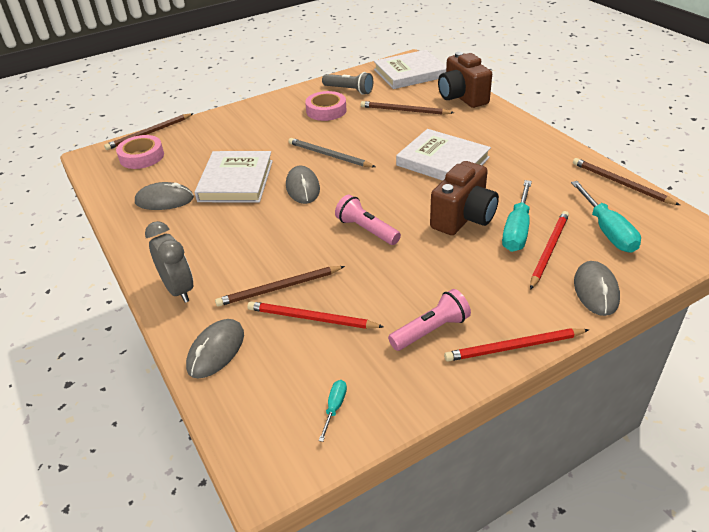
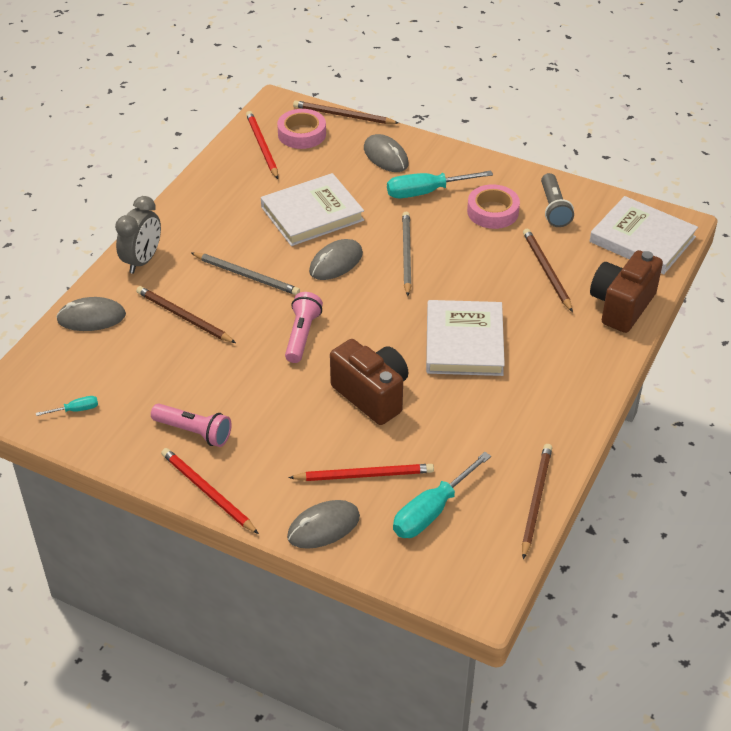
camera: 55 degrees right, 5 degrees up
grey mouse [135,182,194,210] -> grey mouse moved to [364,134,408,172]
red pencil [248,301,384,329] -> red pencil moved to [246,111,278,179]
brown camera [430,161,499,235] -> brown camera turned 135 degrees counterclockwise [330,339,408,425]
turquoise screwdriver [502,180,532,252] -> turquoise screwdriver moved to [387,171,493,198]
none -> grey pencil [191,252,300,295]

